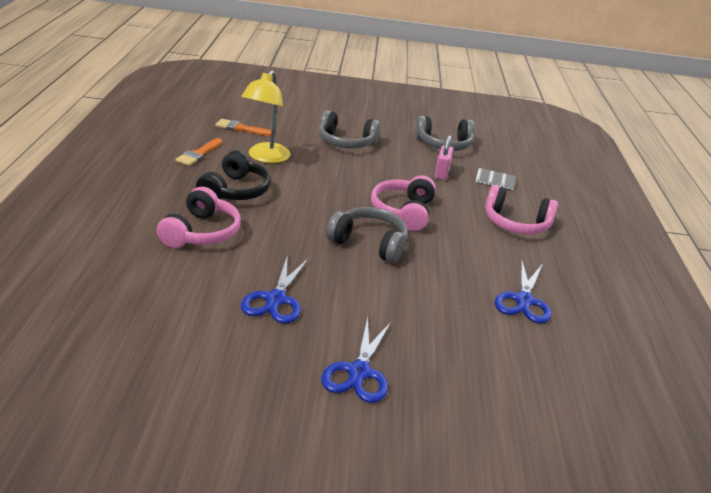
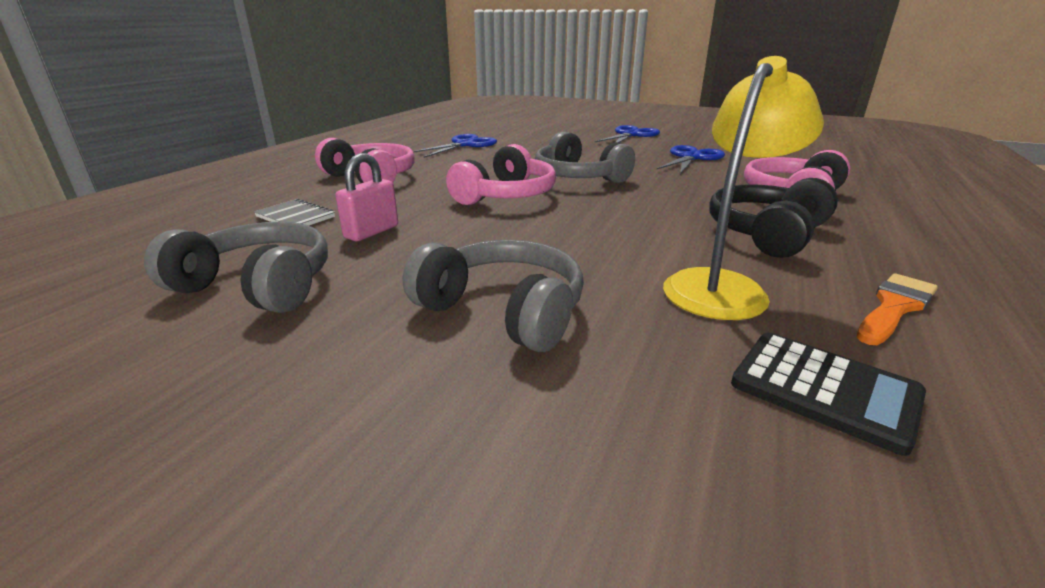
camera: 155 degrees left, 5 degrees down
orange brush [215,119,271,136] -> black calculator [731,333,926,456]

